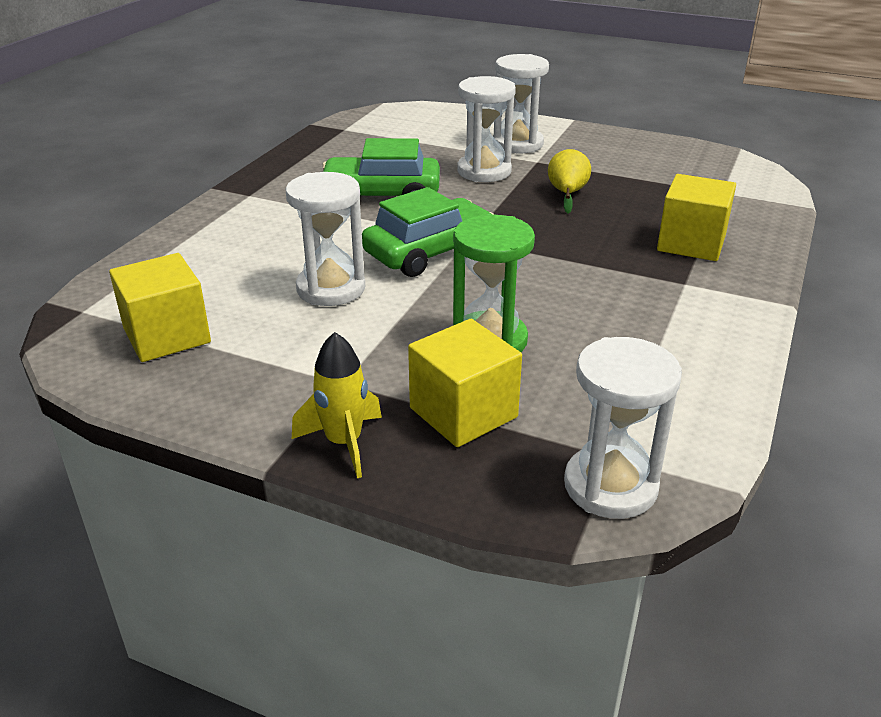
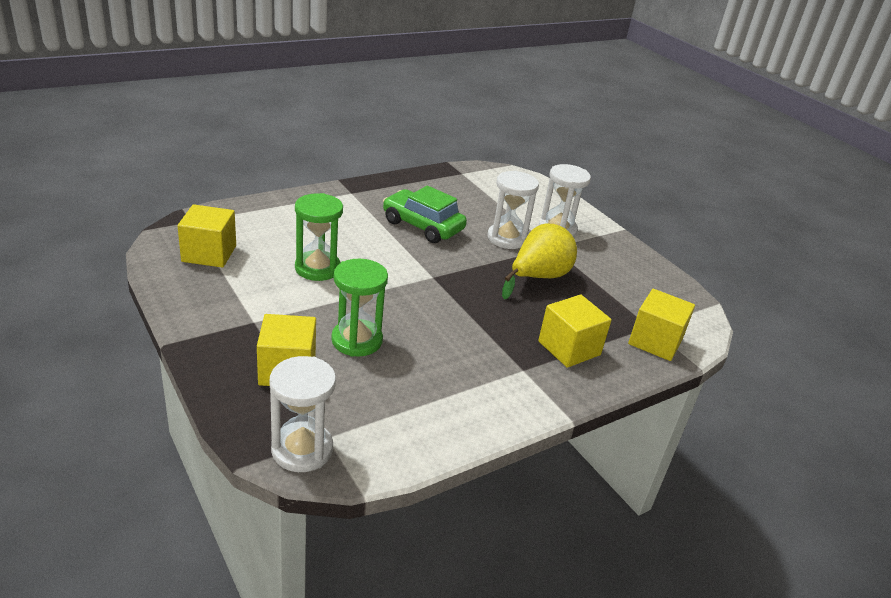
camera: 30 degrees right, 0 degrees up
white hourglass [286,172,365,306] -> green hourglass [295,193,343,281]
yellow rocket [292,332,382,478] -> none
green car [362,187,495,277] -> none
yellow pear [548,149,591,214] -> yellow pear [502,224,577,300], size x1.69
none -> yellow cube [628,289,695,361]

